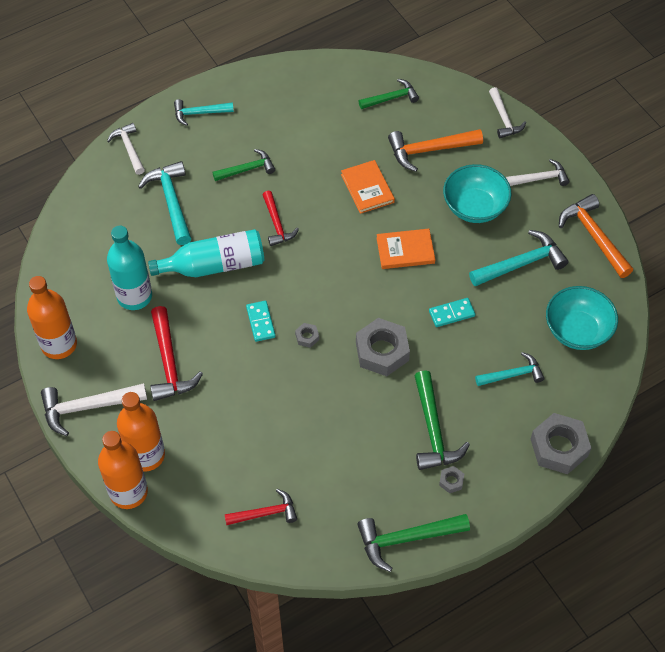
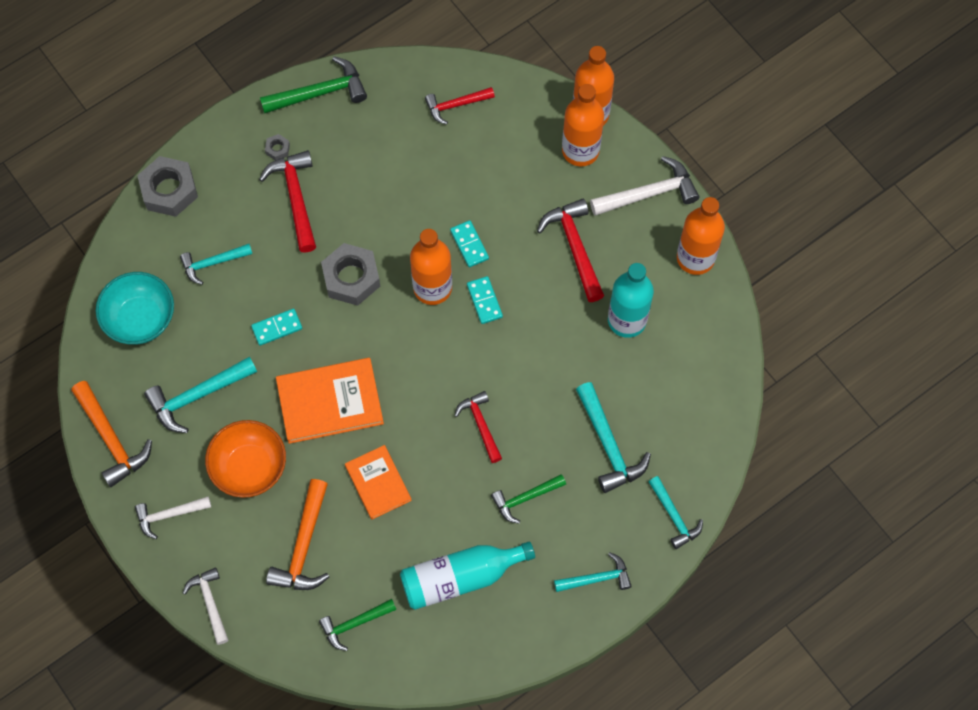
camera: 175 degrees right, 10 degrees up
white hammer [107,123,145,175] -> turquoise hammer [649,476,703,549]
turquoise bottle [148,229,264,277] -> turquoise bottle moved to [400,541,535,610]
grey nut [295,323,319,348] -> orange bottle [410,229,452,305]
orange book [377,229,436,269] -> orange book [276,358,384,444], size x1.57
orange hammer [388,129,483,172] -> orange hammer turned 120 degrees clockwise [266,479,329,590]
green hammer [414,370,470,470] -> red hammer [259,150,316,253]
turquoise bowl [443,164,511,223] -> orange bowl [205,420,286,498]
none -> turquoise domino [450,220,489,267]

